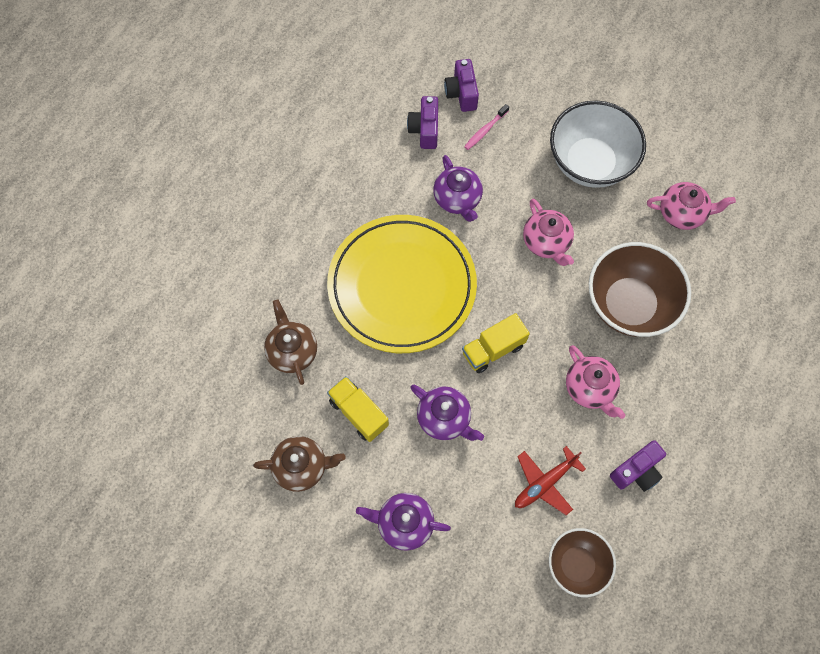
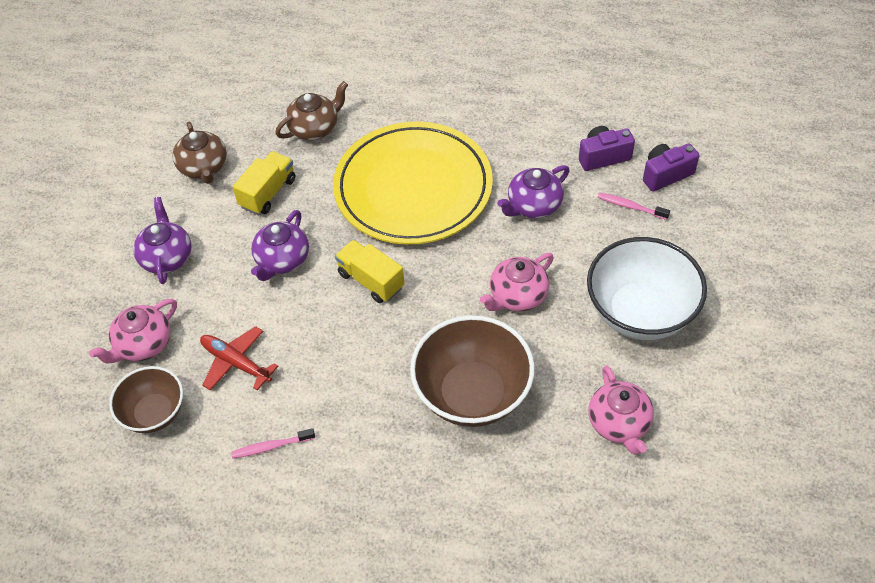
camera: 75 degrees right, 15 degrees down
pink teapot [566,345,625,419] -> pink teapot moved to [89,299,177,363]
purple camera [610,440,666,492] -> pink toothbrush [231,428,315,459]

